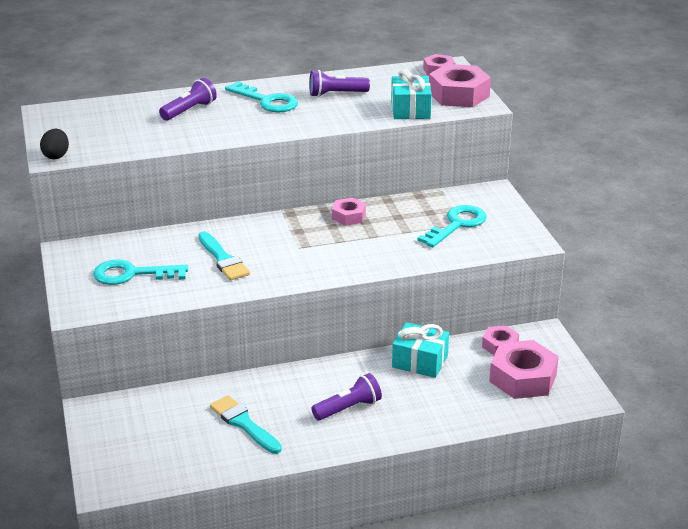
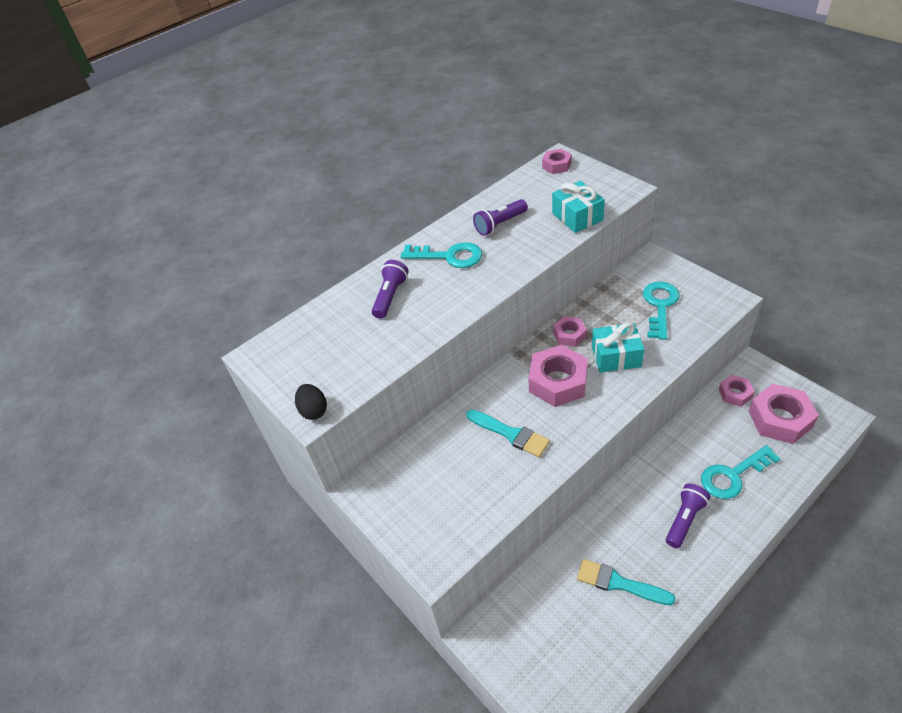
camera: 20 degrees left, 15 degrees up
turquoise key [93,260,188,285] -> turquoise key moved to [701,445,781,499]
turquoise gift [392,322,449,378] -> turquoise gift moved to [592,322,644,373]
pink nut [429,64,491,107] -> pink nut moved to [528,345,588,407]

